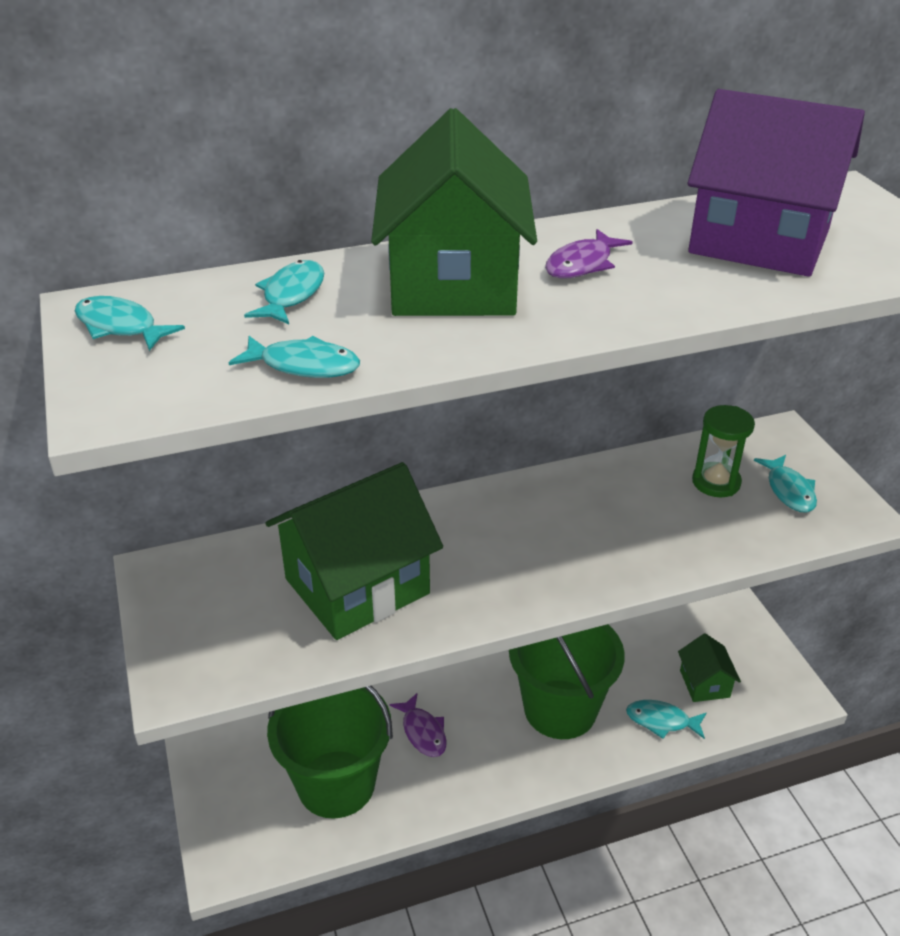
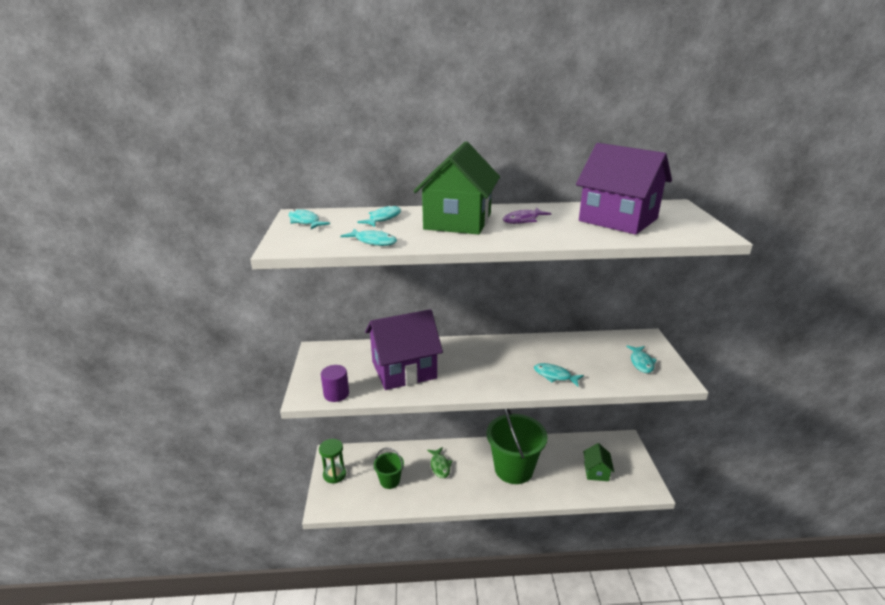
camera: 15 degrees right, 10 degrees down
green house [266,462,443,640] -> purple house [365,309,443,390]
green bucket [267,686,393,819] -> green bucket [373,448,404,489], size x0.50
purple fish [390,693,446,757] -> green fish [427,447,452,478]
turquoise fish [626,700,706,739] -> turquoise fish moved to [534,363,584,386]
green hourglass [692,405,755,497] -> green hourglass moved to [319,439,346,483]
none -> purple cylinder [321,365,349,402]

